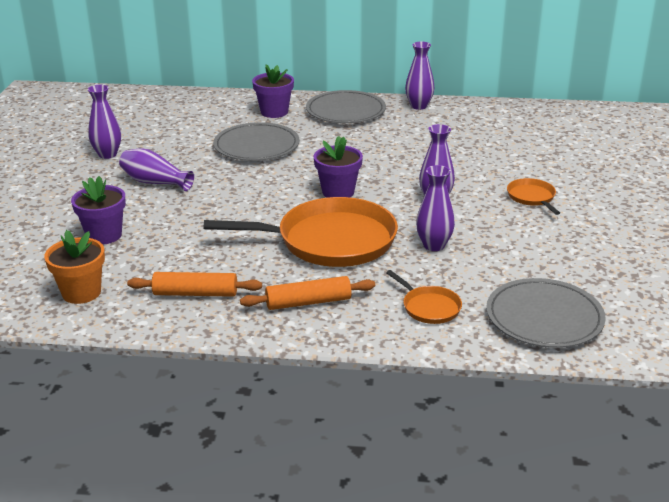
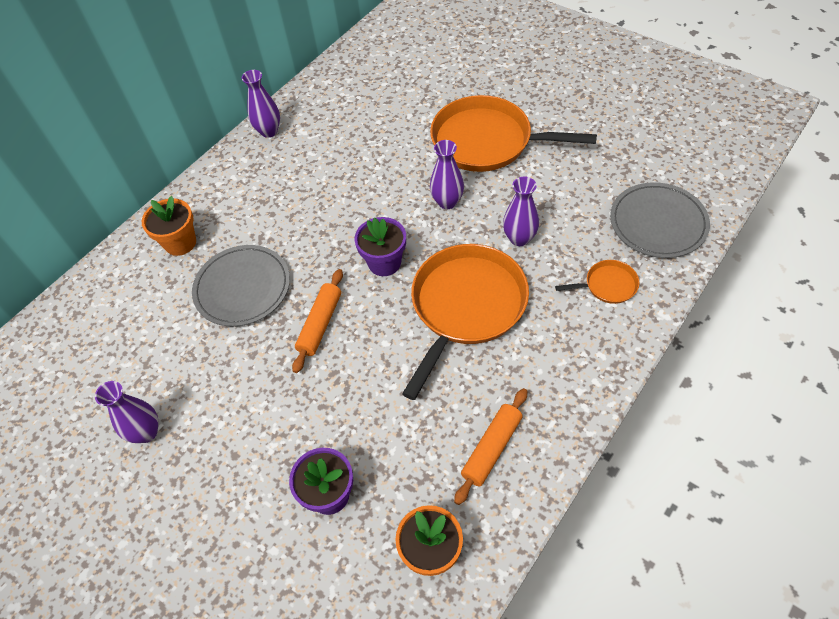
camera: 55 degrees left, 25 degrees up
purple vase [119,148,194,191] -> none
orange rolling pin [240,276,375,310] -> orange rolling pin moved to [292,269,343,373]
purple flower pot [252,64,294,118] -> orange flower pot [142,196,196,256]
grey plate [306,90,386,123] -> none
orange pan [507,178,560,215] -> orange pan [430,95,597,172], size x2.25

